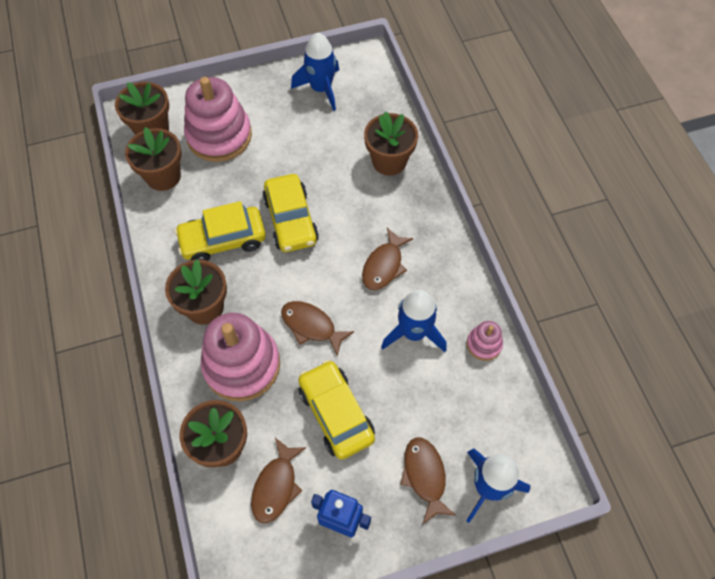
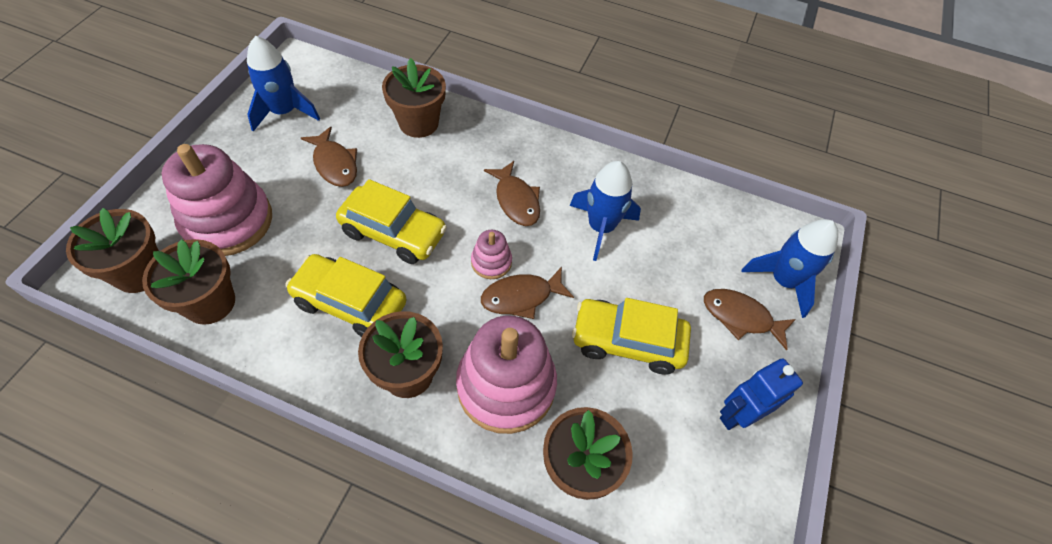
camera: 55 degrees left, 5 degrees down
yellow car [174,201,266,261] -> yellow car turned 90 degrees clockwise [285,254,407,337]
brown fish [251,438,306,523] -> brown fish moved to [301,126,357,187]
pink stacking toy [467,321,503,361] -> pink stacking toy moved to [471,230,512,279]

